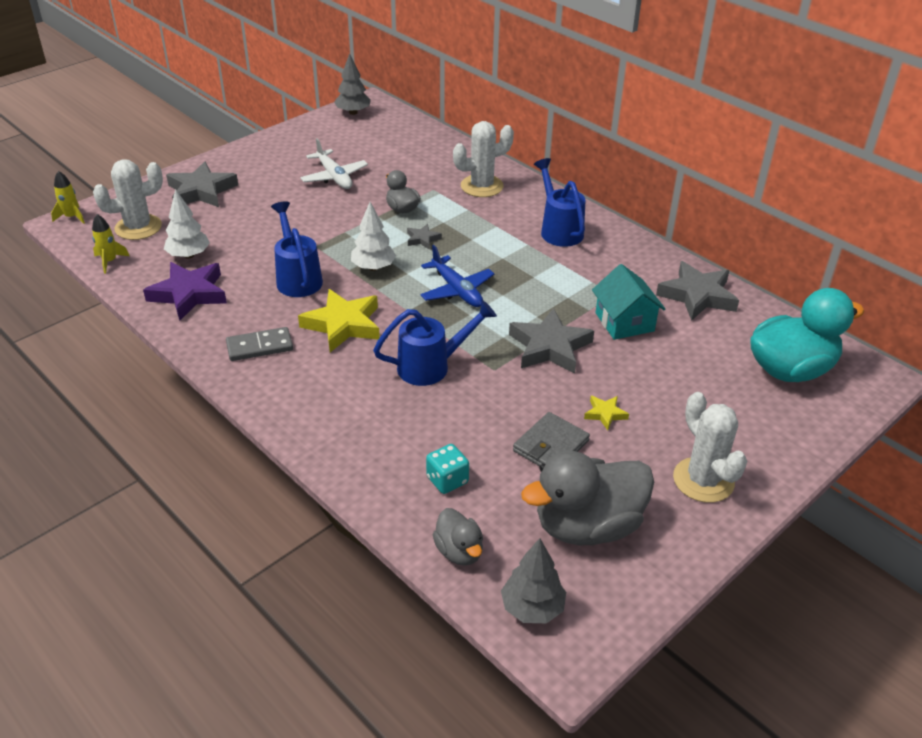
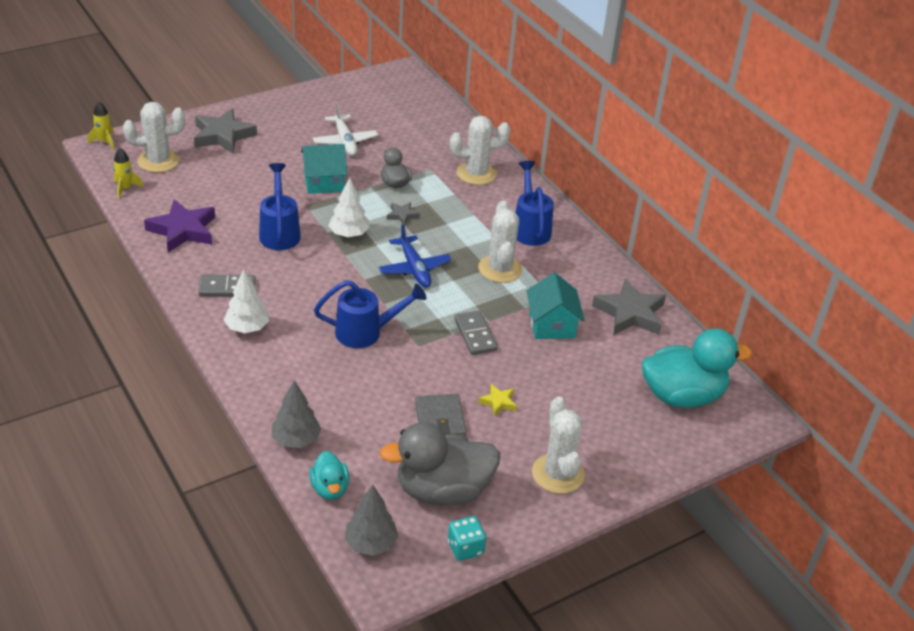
camera: 10 degrees right, 0 degrees up
white tree [164,189,210,259] -> white tree moved to [224,269,270,333]
yellow star [298,289,380,352] -> none
grey tree [334,53,371,115] -> grey tree moved to [272,380,321,448]
turquoise dice [426,444,469,494] -> turquoise dice moved to [448,516,486,561]
grey duck [433,508,483,566] -> turquoise duck [309,451,349,500]
grey star [509,308,594,373] -> grey domino [454,311,498,355]
grey wallet [513,412,590,466] -> grey wallet turned 60 degrees counterclockwise [415,394,467,437]
none -> turquoise house [301,144,347,194]
none -> white cactus [478,201,523,283]

